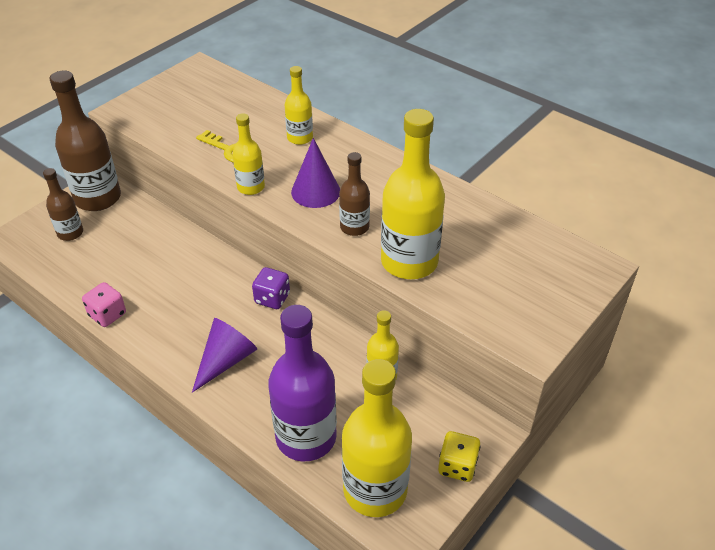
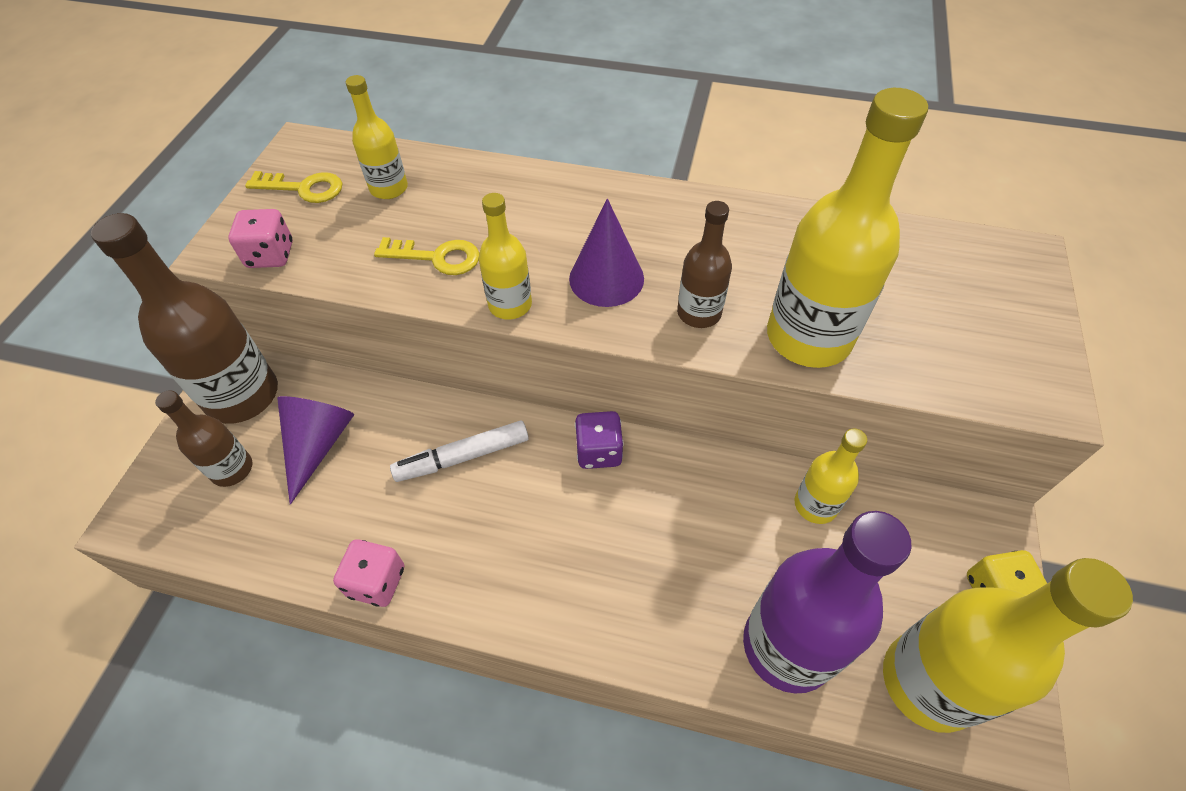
camera: 25 degrees left, 10 degrees up
purple cone [192,318,257,393] -> purple cone moved to [277,396,354,505]
yellow bottle [285,66,313,145] -> yellow bottle moved to [346,75,408,199]
none -> pink dice [228,209,293,268]
none -> yellow key [245,171,343,203]
none -> white marker [390,421,529,482]

